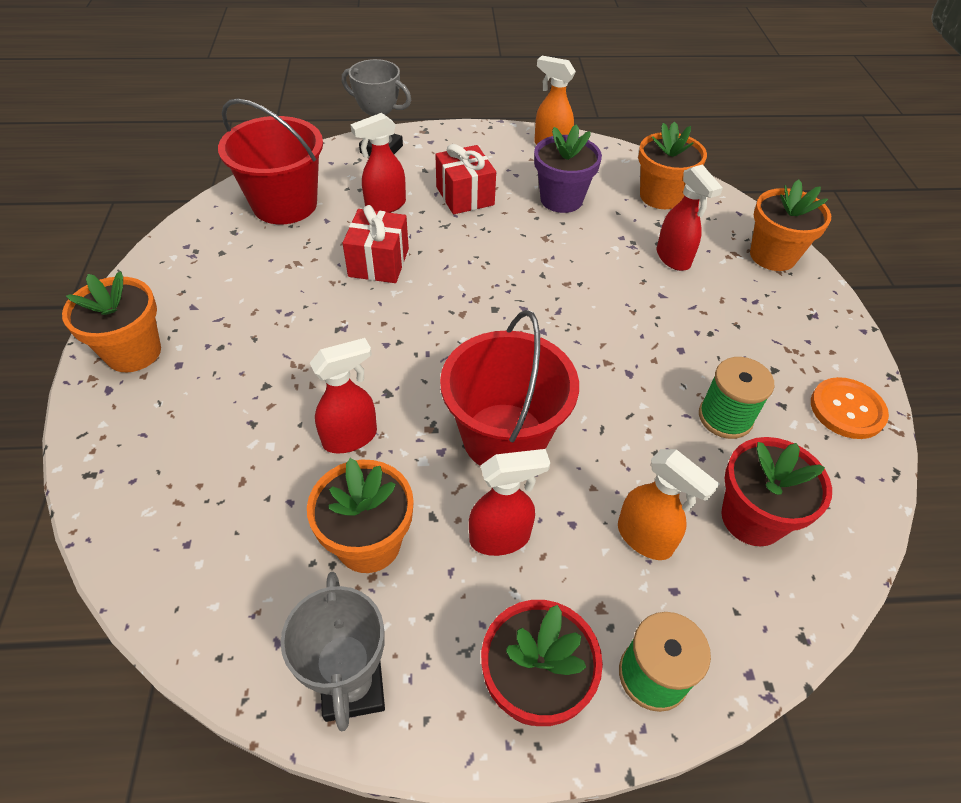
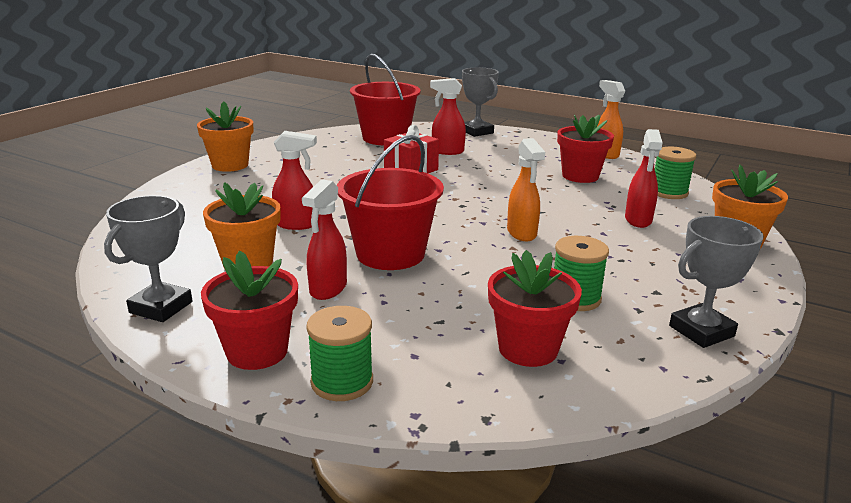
camera: 35 degrees right, 25 degrees down
red gift [435,144,496,214] -> none
red spray bottle [469,449,550,556] -> red spray bottle turned 90 degrees clockwise [302,179,347,300]
purple flower pot [534,124,602,213] -> red flower pot [557,115,614,183]
orange spray bottle [618,449,719,560] -> orange spray bottle moved to [507,138,545,241]
orange flower pot [638,121,707,209] -> green spool [655,147,696,199]
orange button [811,377,889,439] -> grey trophy [669,216,764,348]

